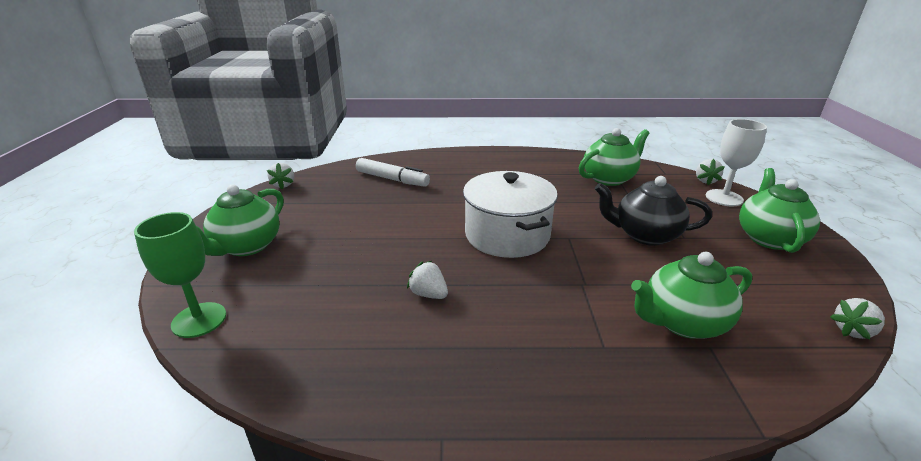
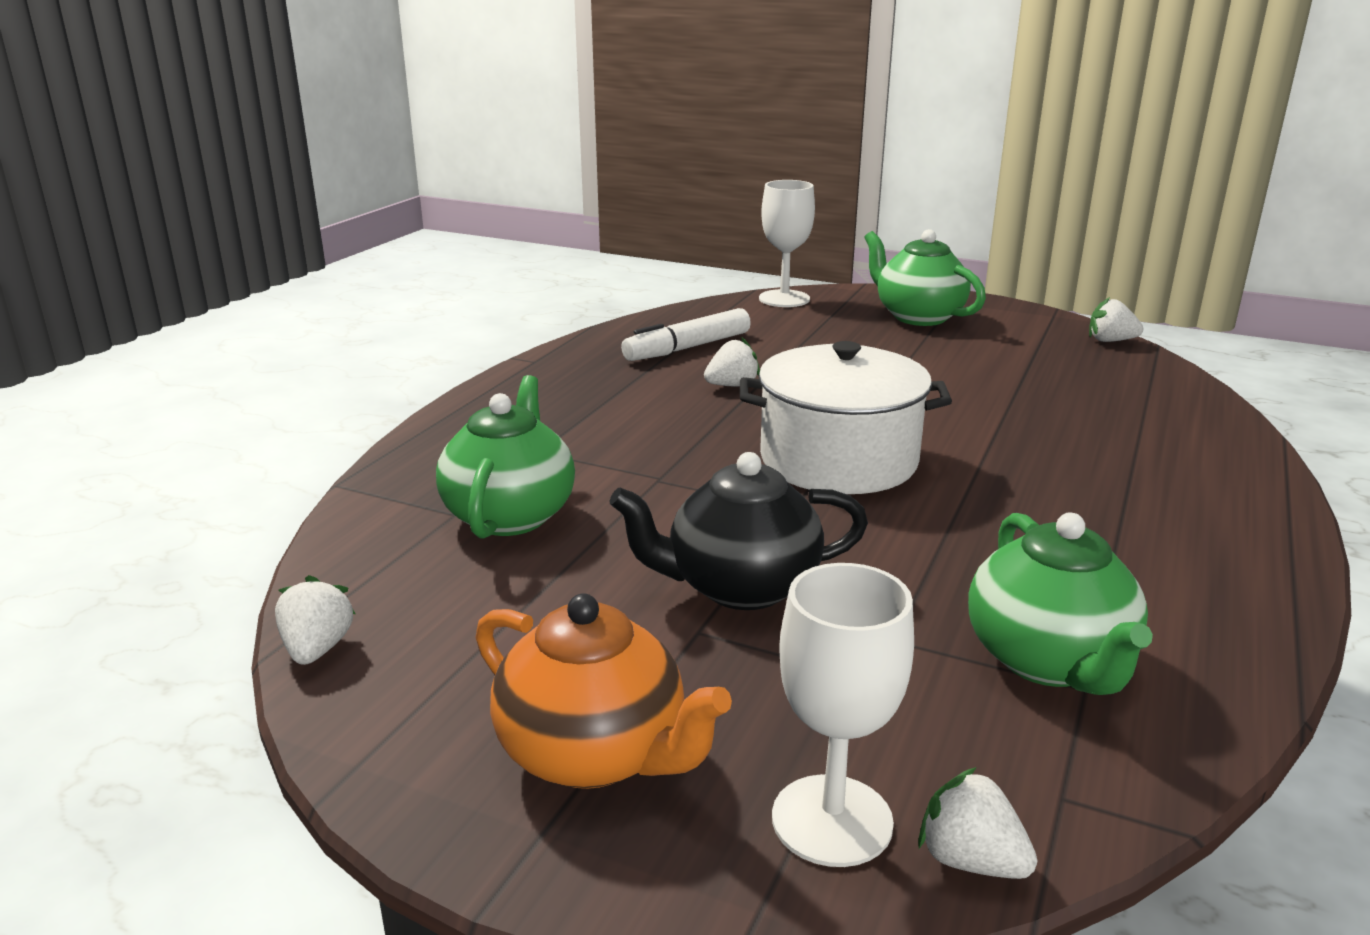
camera: 115 degrees right, 5 degrees down
green goblet [134,212,226,338] -> white goblet [759,180,815,307]
white marker [356,158,430,187] -> white marker moved to [621,308,751,361]
black teapot [595,176,712,246] -> black teapot turned 135 degrees counterclockwise [609,452,868,610]
green teapot [739,168,820,253] -> orange teapot [475,593,732,789]

